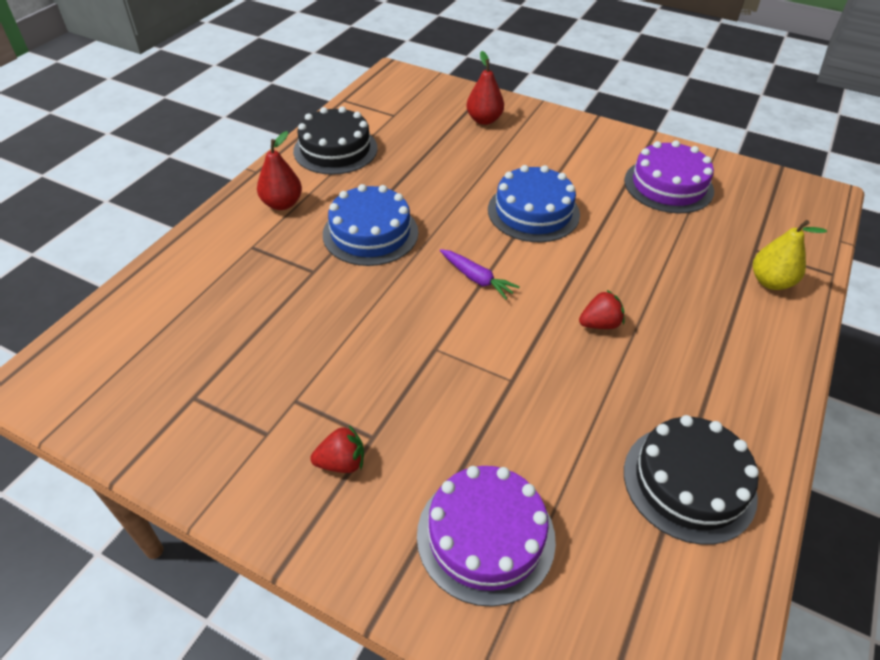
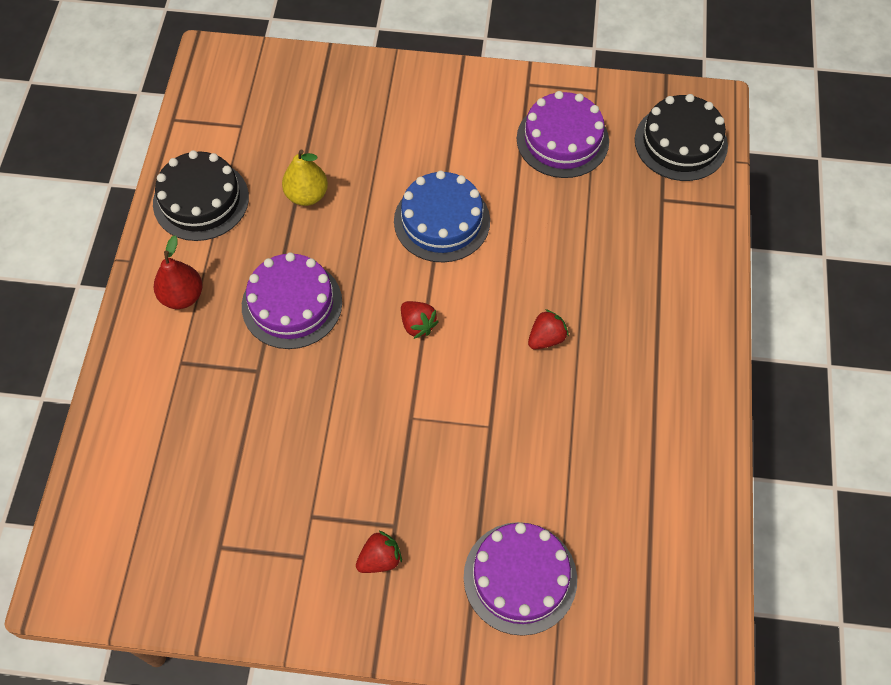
camera: 20 degrees left, 15 degrees up
blue cake [323,184,418,266] -> purple cake [242,252,342,349]
purple carrot [440,249,519,300] -> red strawberry [401,301,439,339]
red pear [466,51,504,125] -> none
black cake [624,415,759,545] -> black cake moved to [635,94,728,181]
yellow pear [753,220,827,290] -> yellow pear moved to [282,149,328,206]

